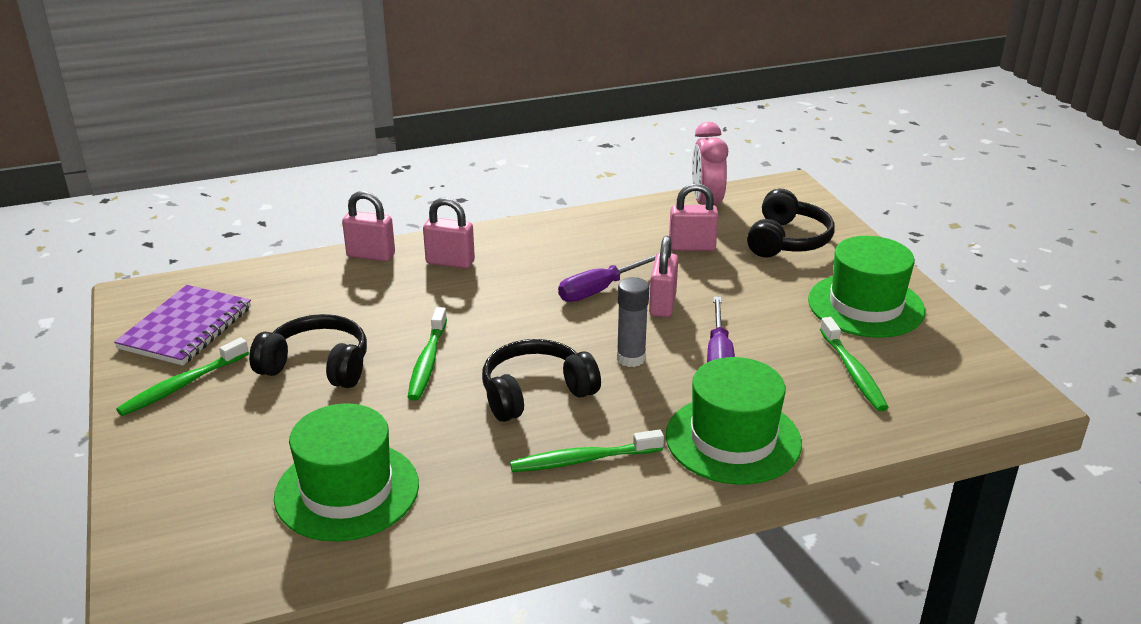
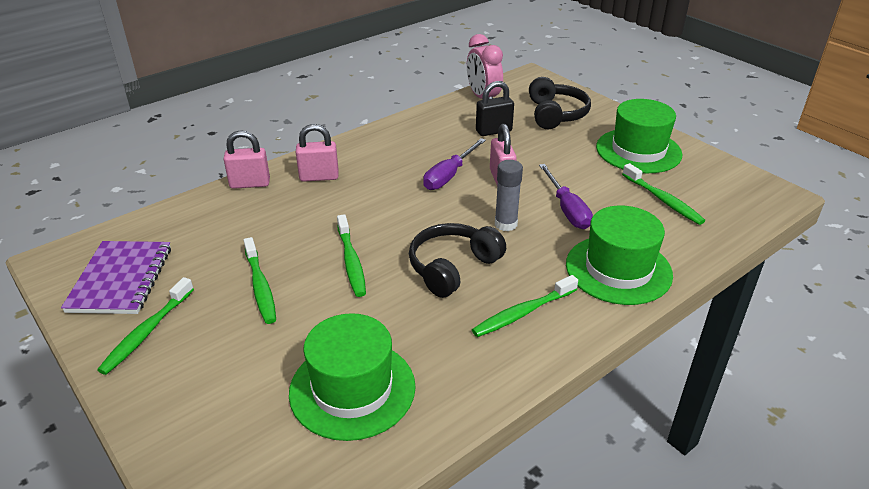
camera: 20 degrees left, 5 degrees up
black headphones [249,314,367,388] -> green toothbrush [243,237,276,324]
pink padlock [669,183,719,251] -> black padlock [476,81,514,136]

